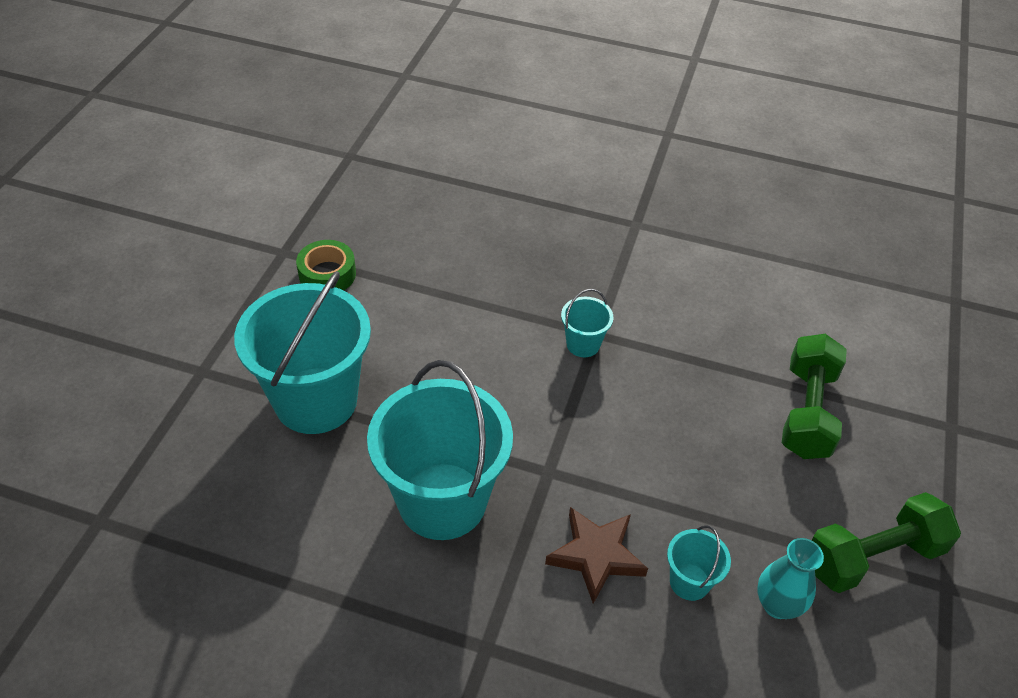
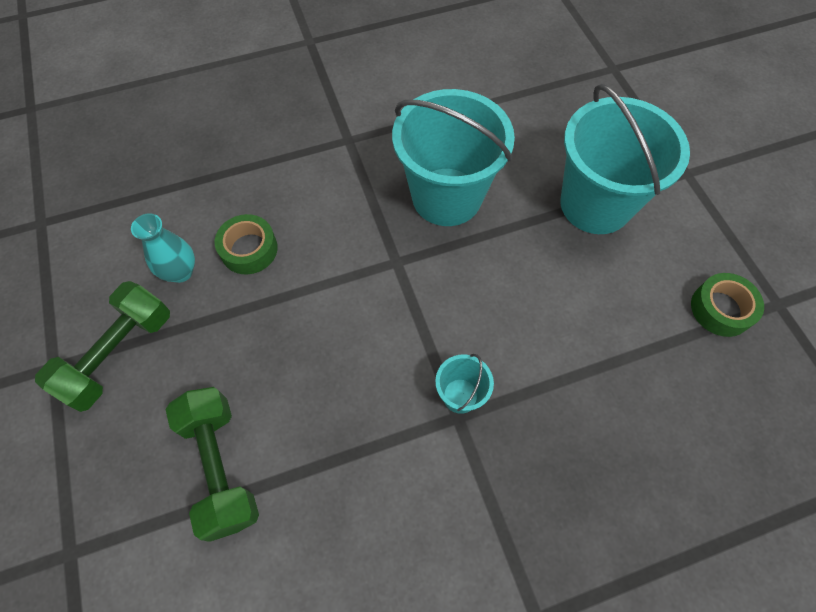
camera: 145 degrees right, 15 degrees up
brown star [545,507,648,604] -> none
turquoise bucket [667,525,731,601] -> green tape [215,214,278,275]

